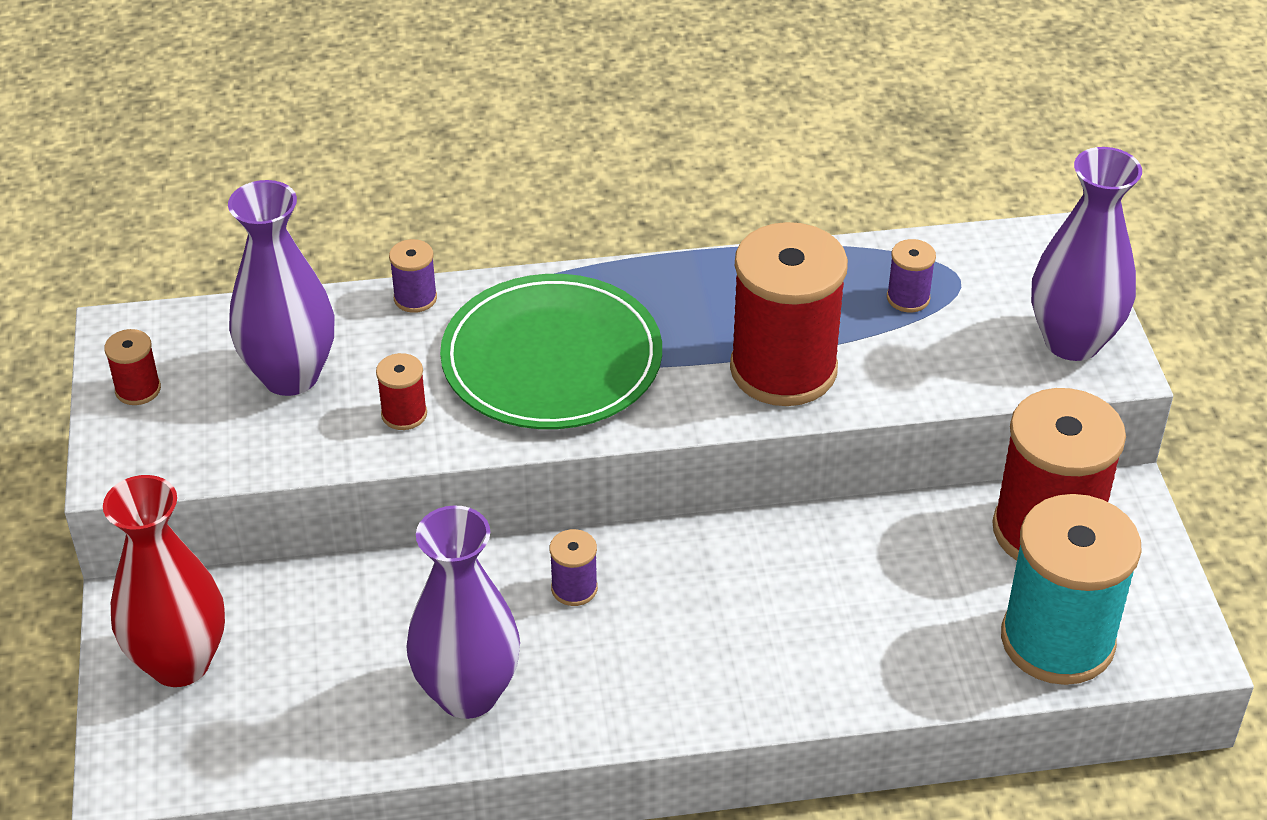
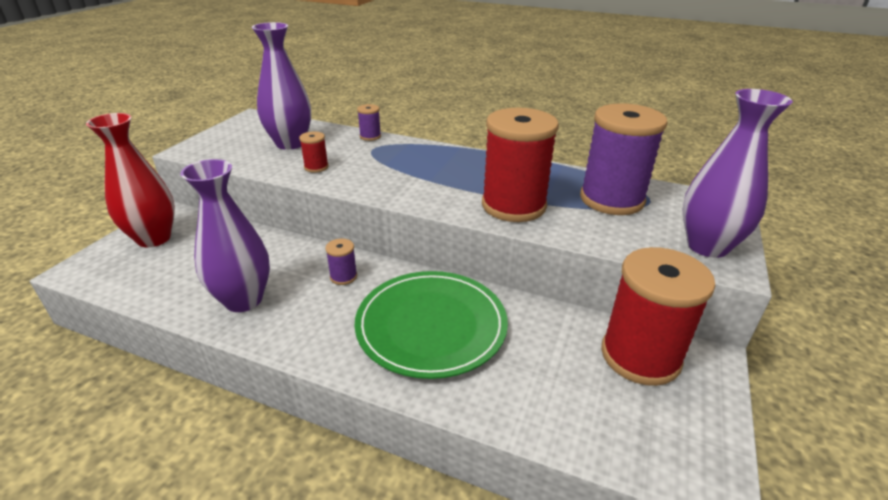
camera: 30 degrees right, 10 degrees down
red spool [104,329,161,405] -> none
green plate [440,274,662,429] -> green plate moved to [355,271,508,379]
purple spool [887,239,936,312] -> purple spool [580,103,668,215], size x2.39
turquoise spool [1001,494,1142,685] -> none

